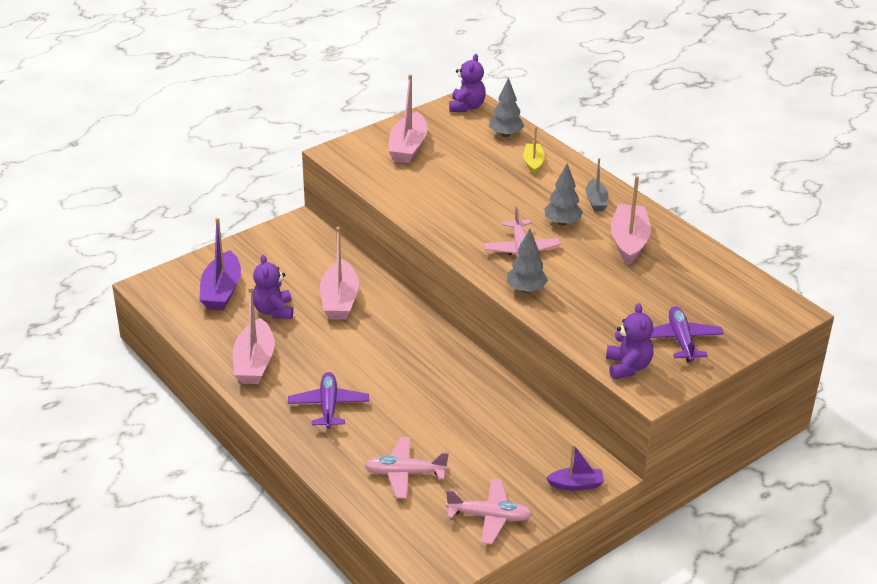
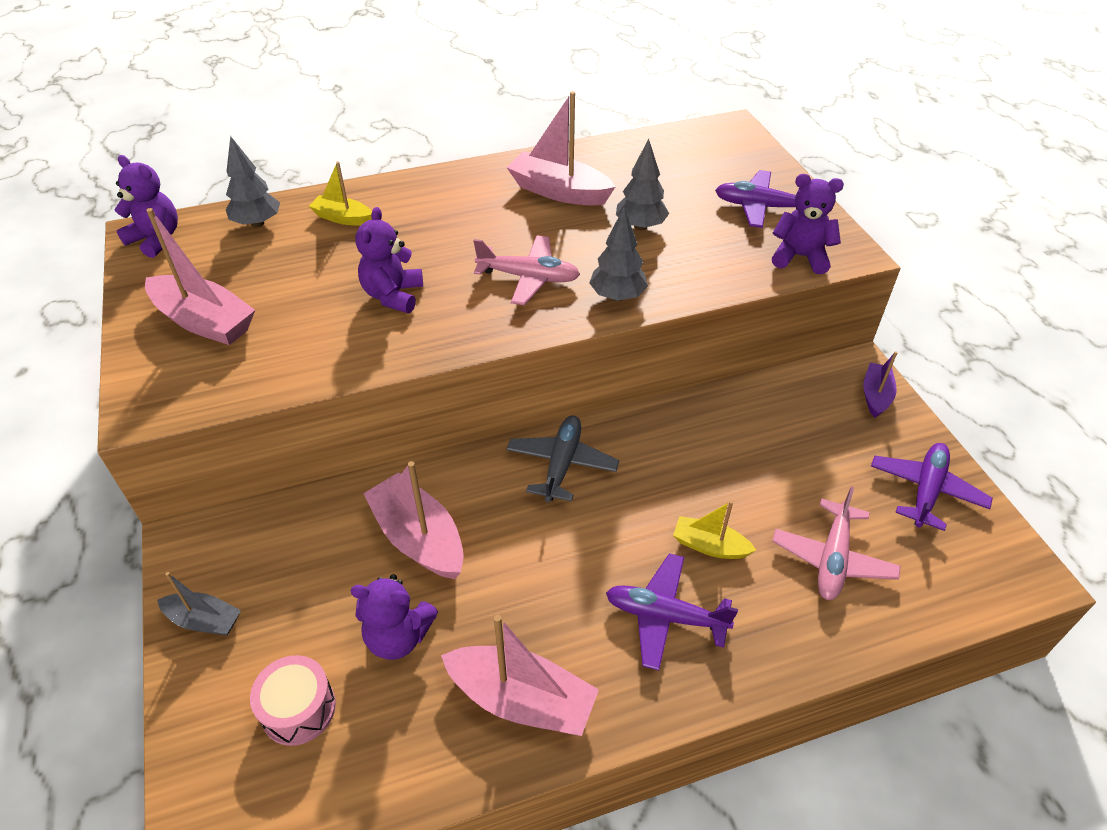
camera: 70 degrees left, 10 degrees up
purple boat [199,218,241,310] -> pink drum [250,655,336,746]
pink boat [320,227,359,320] -> pink boat turned 150 degrees counterclockwise [363,461,464,579]
pink plane [446,478,532,544] -> purple plane [871,443,993,531]
grey tree [544,163,583,226] -> grey tree moved to [616,139,669,230]
grey boat [586,158,608,211] -> grey boat moved to [157,572,241,635]
none -> purple teddy bear [355,207,423,313]
none -> grey plane [507,415,619,502]
none -> yellow boat [673,501,756,559]

